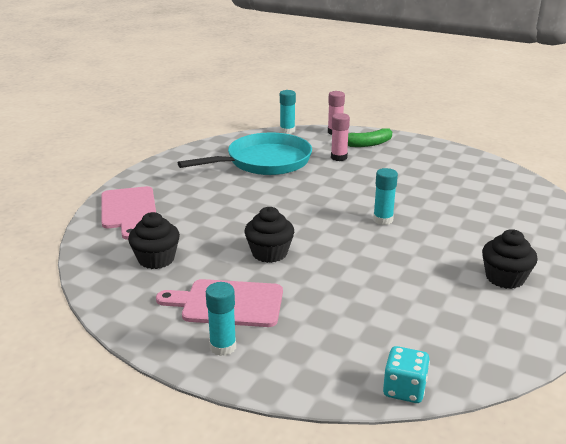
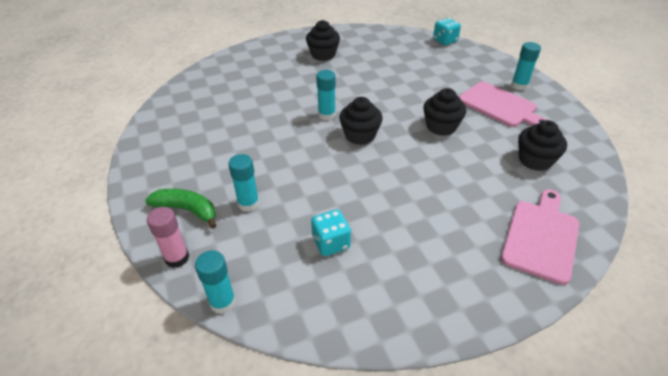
camera: 140 degrees left, 15 degrees up
turquoise pan [178,132,312,175] -> turquoise dice [311,209,351,256]
pink glue stick [331,113,350,161] -> turquoise glue stick [228,154,260,212]
none -> black cupcake [339,97,383,145]

